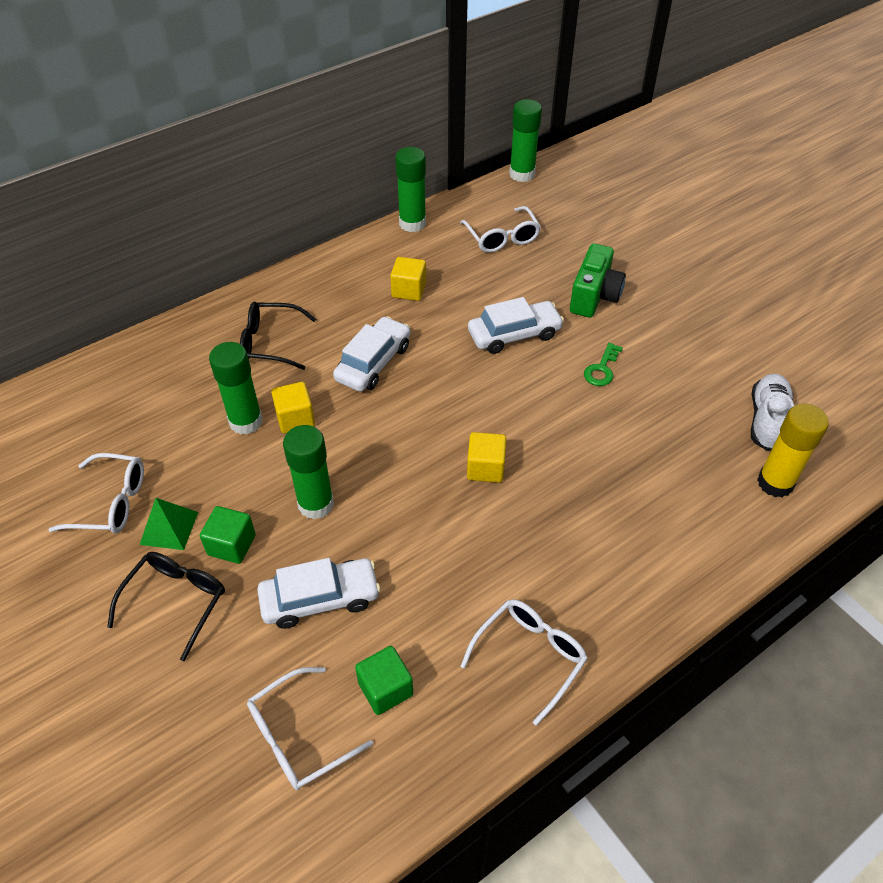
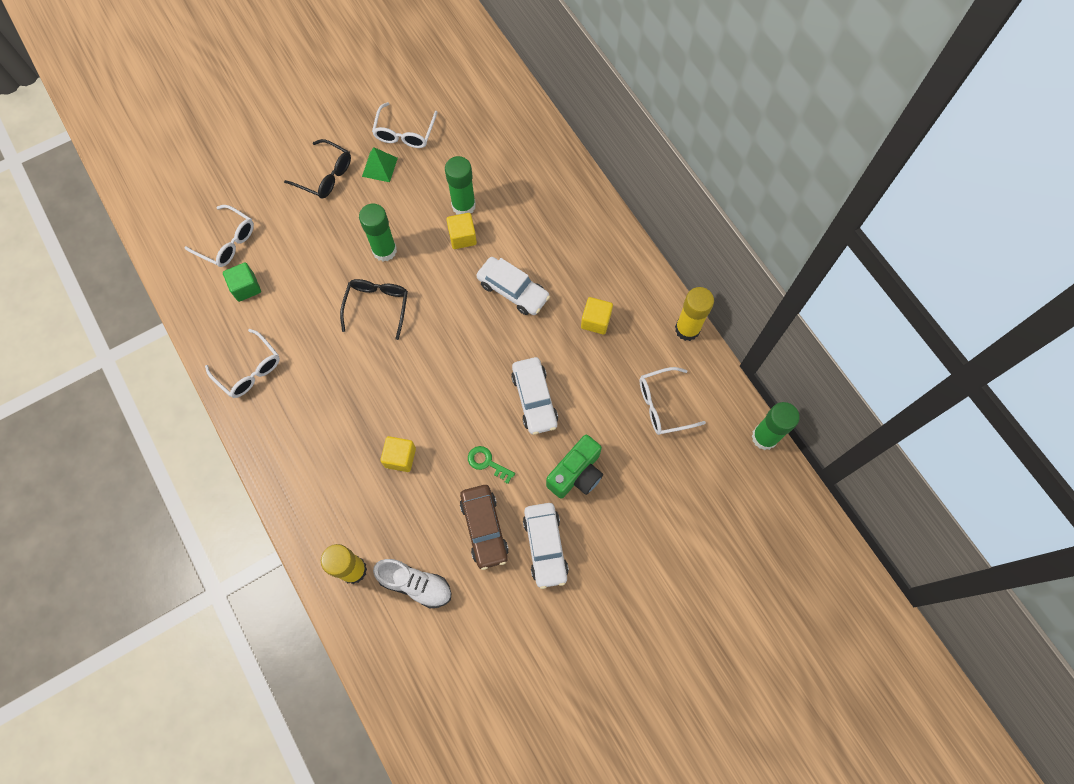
camera: 95 degrees right, 20 degrees up
green cube [200,506,256,564] -> none
black glasses [240,302,316,370] -> black glasses moved to [340,279,408,340]
white glasses [247,667,373,790] -> white glasses turned 150 degrees clockwise [184,205,254,267]
white car [257,558,380,629] -> white car moved to [523,503,569,589]
green glue stick [395,147,426,232] -> yellow glue stick [675,287,714,341]
yellow cube [467,432,506,482] -> yellow cube moved to [380,436,416,472]
green camera [570,243,626,317] -> green camera turned 75 degrees counterclockwise [546,435,603,499]
none -> brown car [460,485,509,570]

